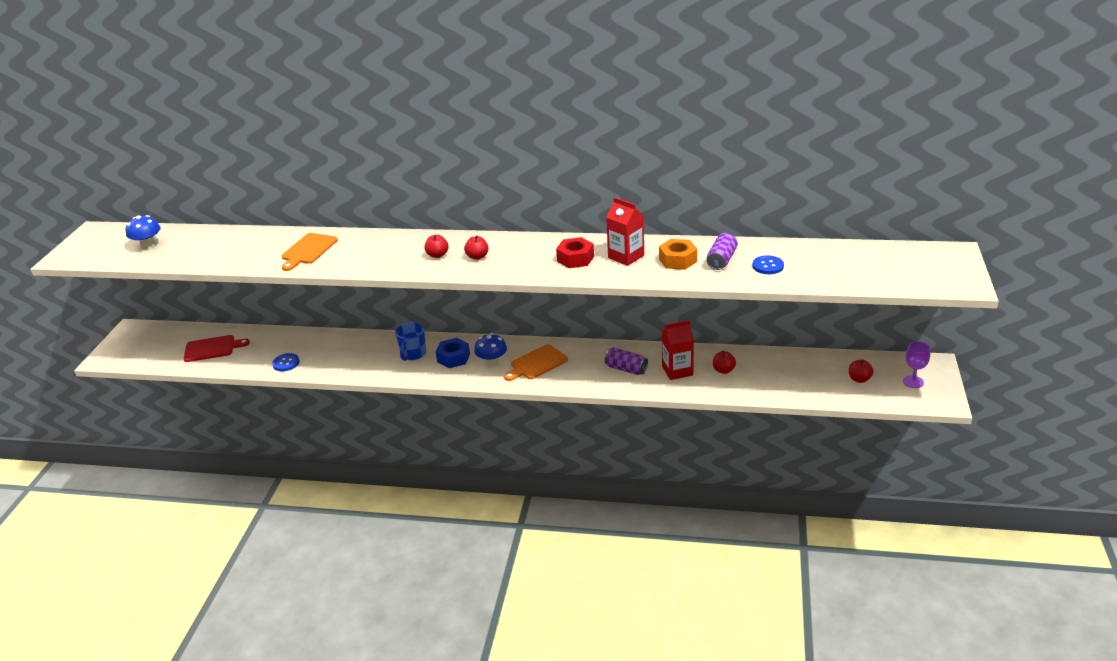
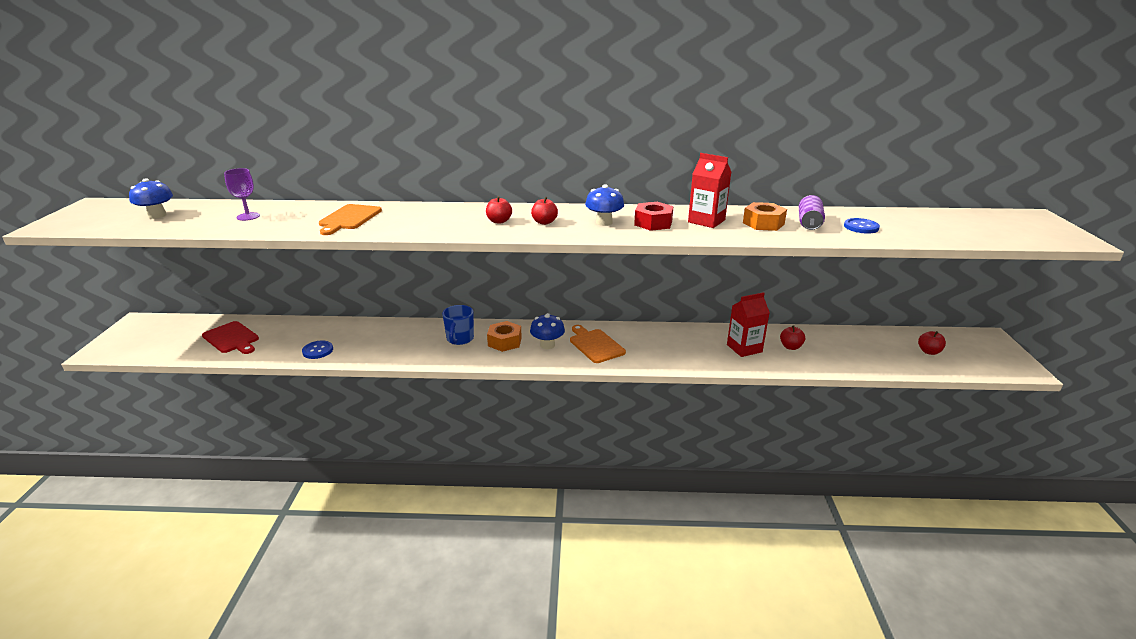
camera: 10 degrees left, 5 degrees down
red cutting board [184,335,250,362] -> red cutting board turned 60 degrees clockwise [202,321,259,354]
blue nut [436,338,470,368] -> orange nut [487,321,522,352]
orange cutting board [504,344,568,381] -> orange cutting board turned 105 degrees clockwise [570,325,626,363]
purple can [605,347,648,375] -> none
purple goblet [903,341,930,388] -> purple goblet moved to [224,168,260,221]
none -> blue mushroom [585,184,624,226]

